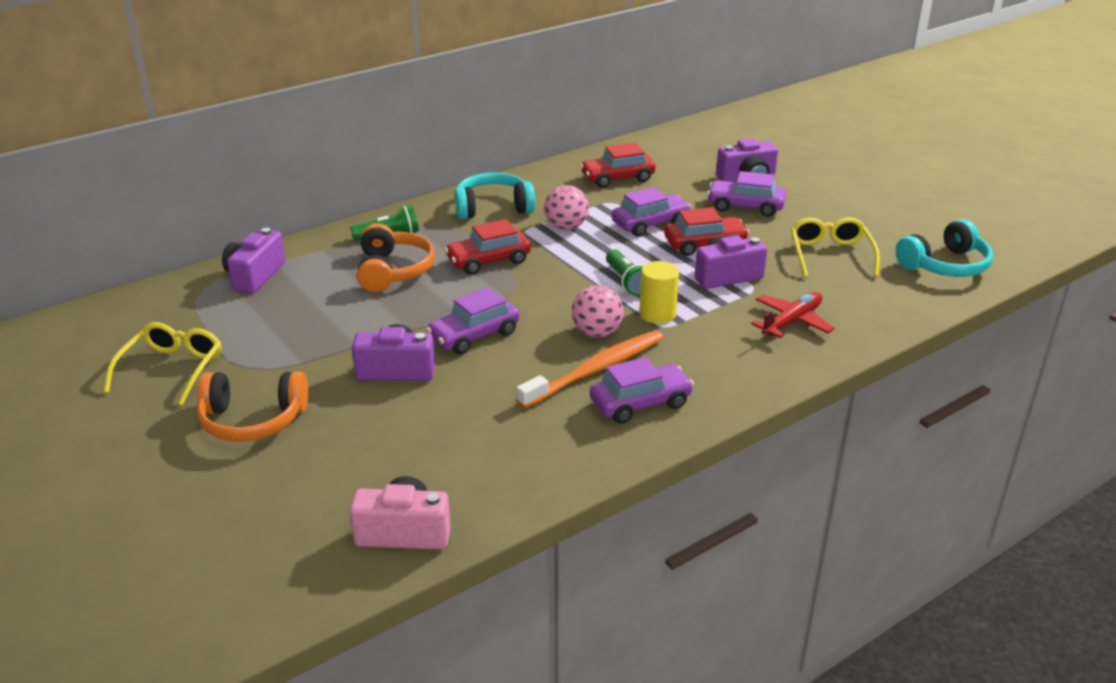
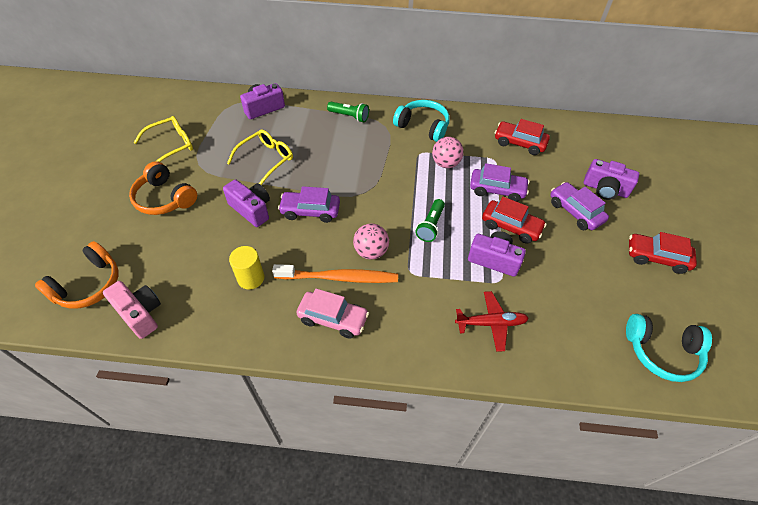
camera: 40 degrees right, 20 degrees up
orange headphones [357,223,435,292] -> orange headphones moved to [35,241,118,308]
red car [444,219,531,275] -> red car moved to [629,232,697,274]
purple car [590,357,694,424] -> pink car [297,288,369,339]
yellow cylinder [639,261,679,324] -> yellow cylinder moved to [229,246,264,290]
yellow glasses [791,217,880,278] -> yellow glasses moved to [227,129,293,185]

